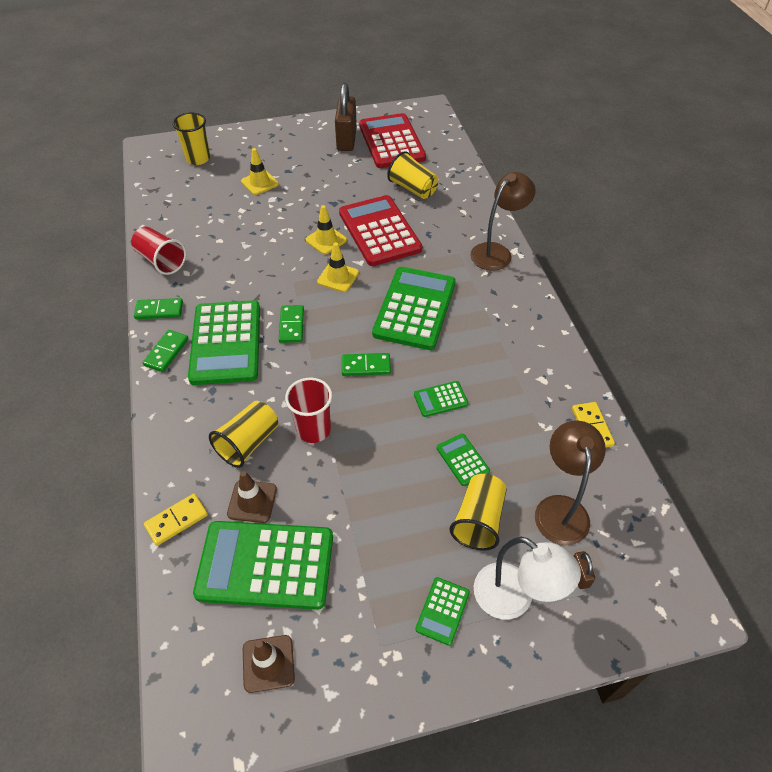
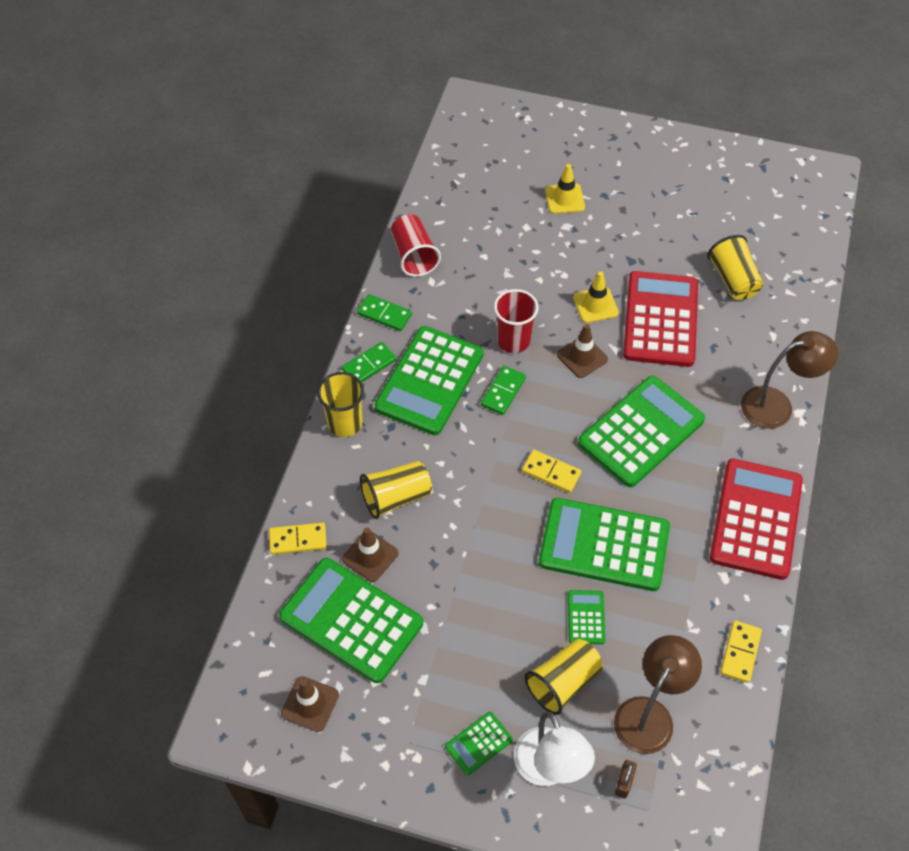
camera: 30 degrees right, 5 degrees up
yellow cup [173,112,210,165] -> yellow cup moved to [317,372,364,437]
red cup [285,378,332,443] -> red cup moved to [494,289,539,353]
yellow traffic cone [317,242,359,292] -> brown traffic cone [557,324,608,378]
brown padlock [335,83,357,151] -> none
green domino [342,353,391,376] -> yellow domino [522,450,582,493]
red calculator [359,113,426,168] -> red calculator moved to [710,459,803,580]
green calculator [414,381,468,417] -> green calculator [539,498,670,591], size x2.24

